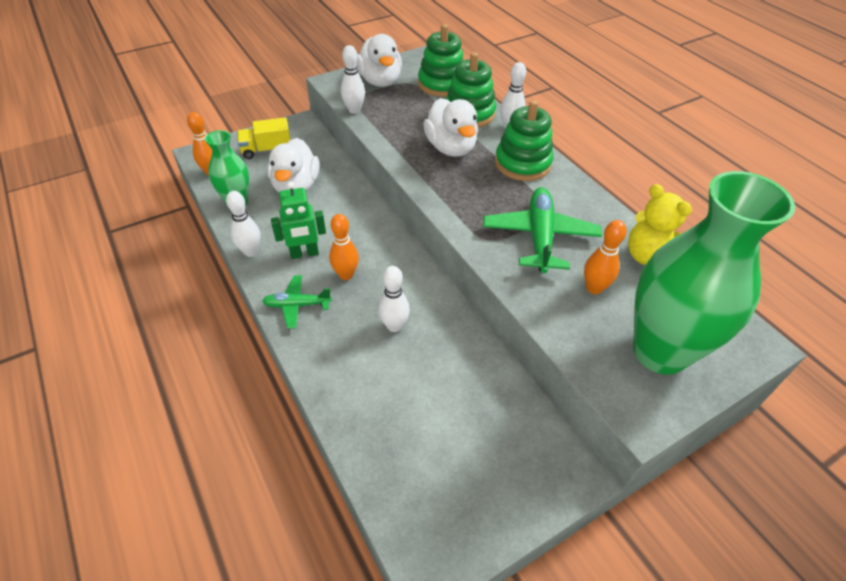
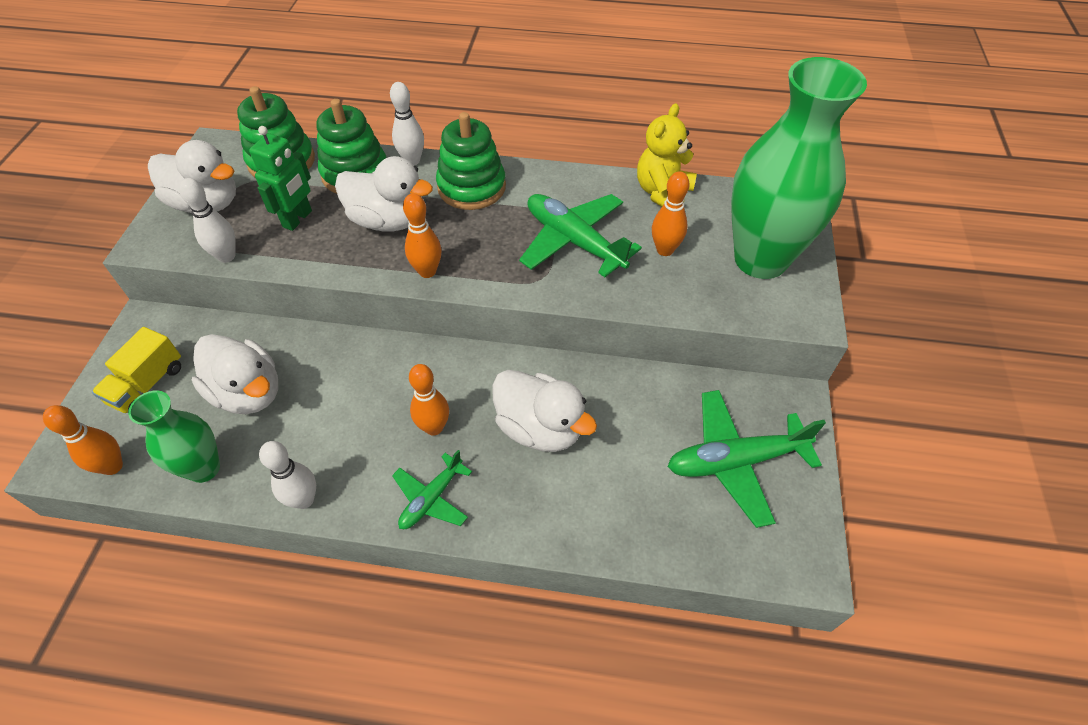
camera: 50 degrees left, 5 degrees up
green robot [271,181,326,259] -> green robot moved to [249,126,312,231]
white bowling pin [378,266,410,332] -> white duck [492,370,597,452]
yellow teddy bear [628,184,692,265] -> yellow teddy bear turned 120 degrees clockwise [637,103,697,207]
none -> orange bowling pin [403,193,441,278]
none -> green plane [667,390,826,528]

